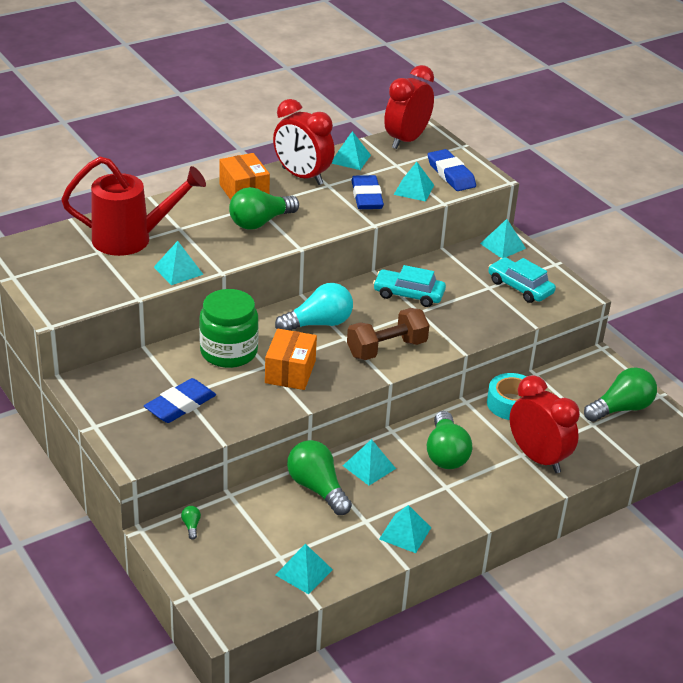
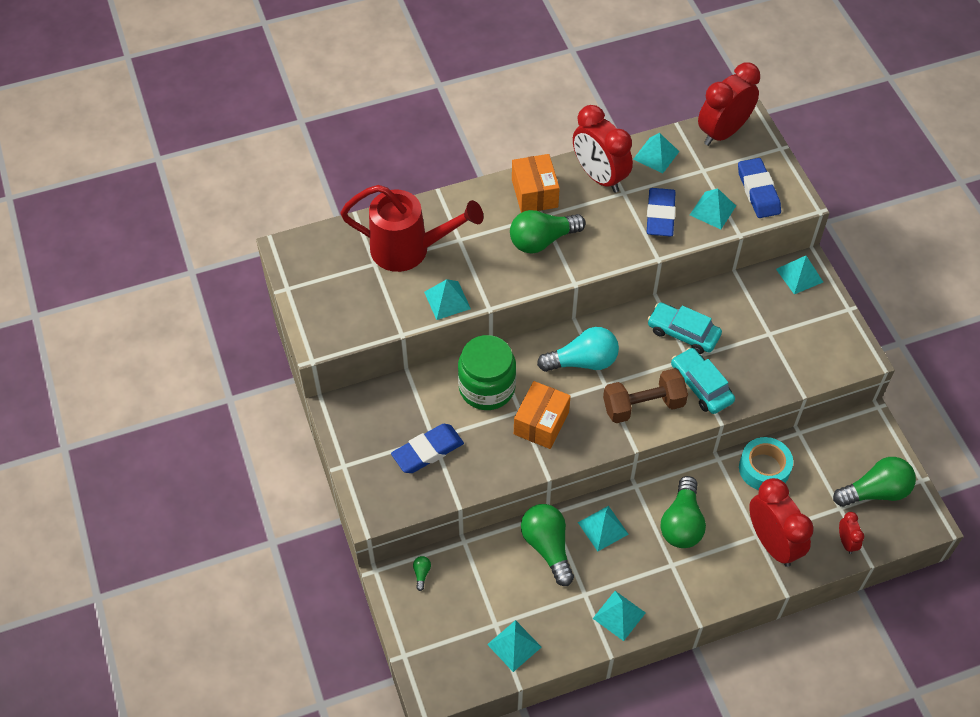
camera: 15 degrees right, 20 degrees up
turquoise car [488,257,556,303] -> turquoise car moved to [671,348,735,414]
none -> red clock [839,512,864,554]

